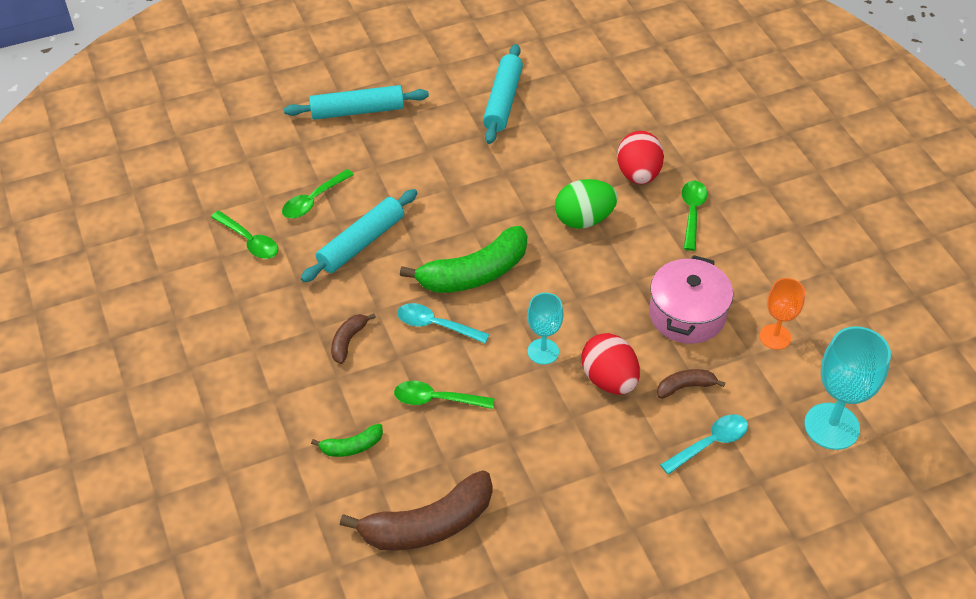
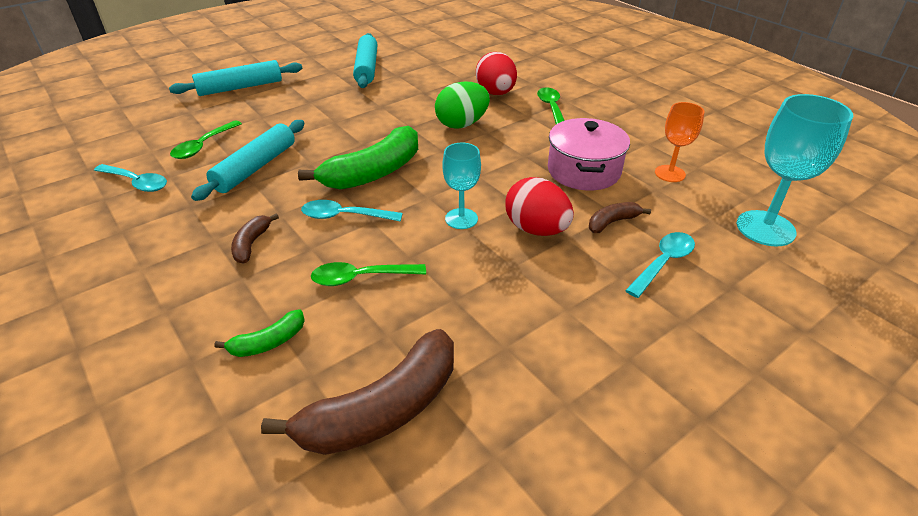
camera: 15 degrees left, 10 degrees down
green spoon [211,211,278,259] -> turquoise spoon [94,164,167,192]

